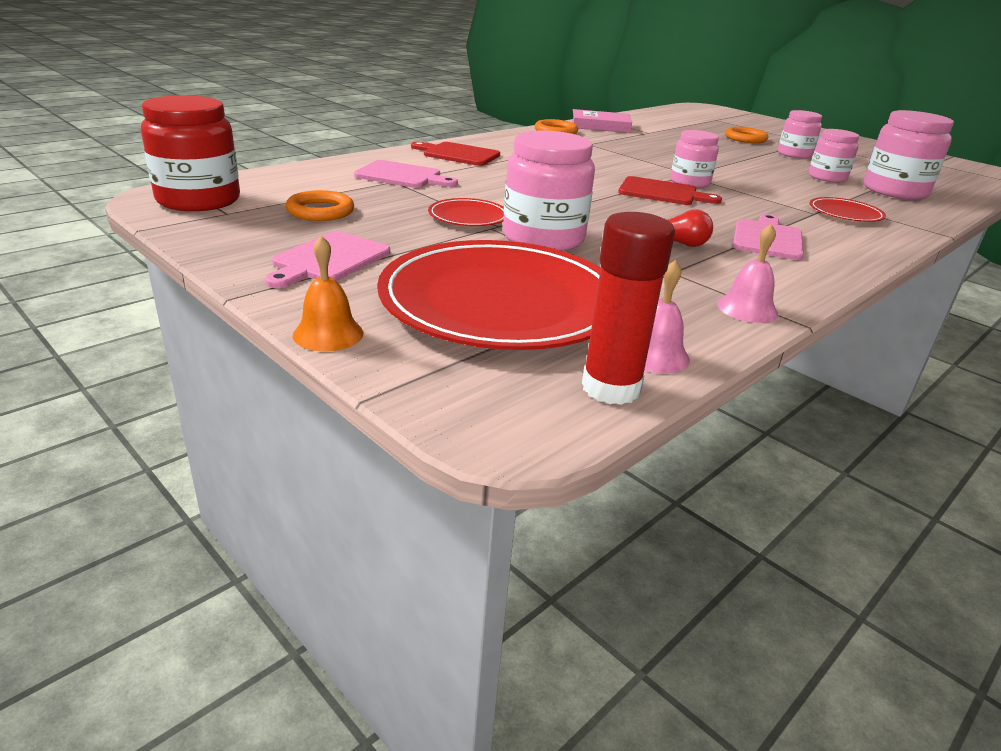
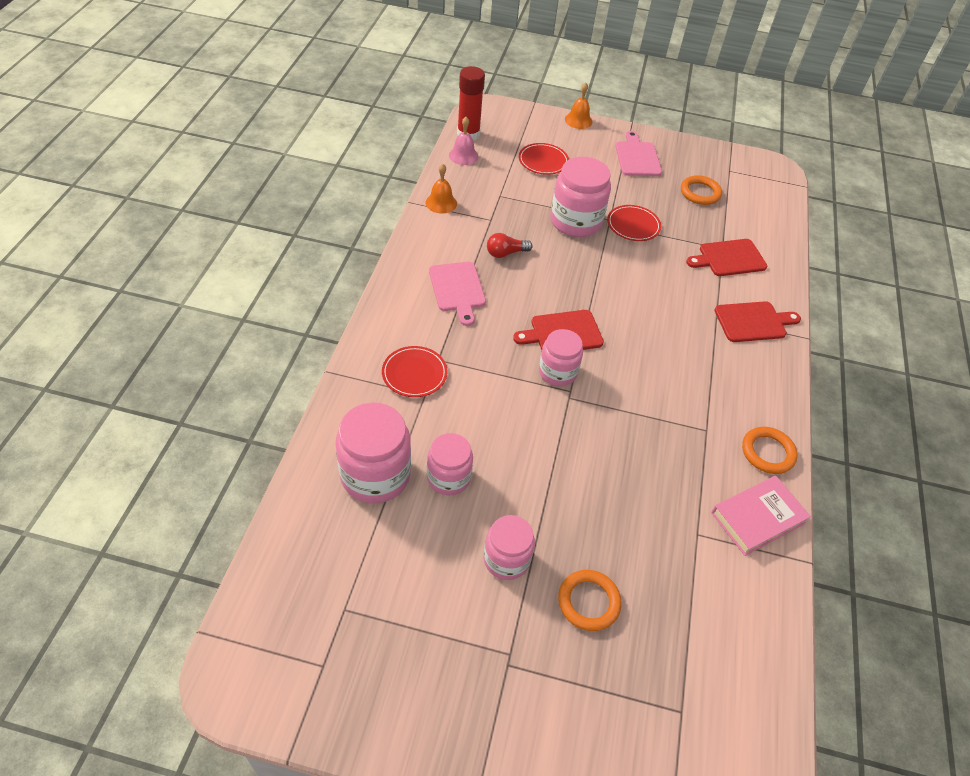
camera: 145 degrees right, 20 degrees up
red jar [141,95,240,211] -> none
pink cutting board [354,160,458,188] -> red cutting board [686,239,767,276]
red plate [377,240,601,350] -> red plate [519,143,569,175], size x0.43
pink bell [717,224,778,323] -> orange bell [425,164,457,214]

